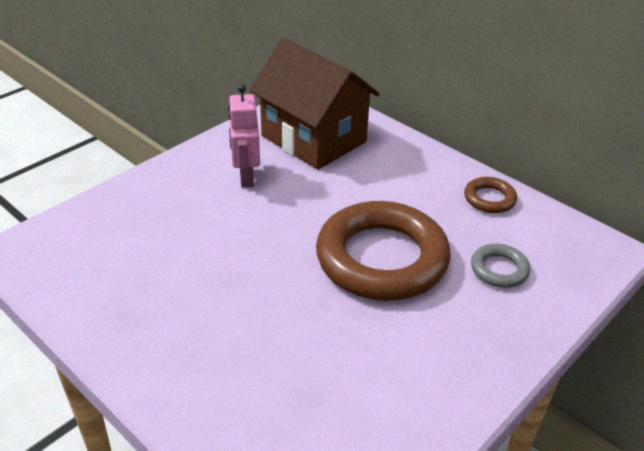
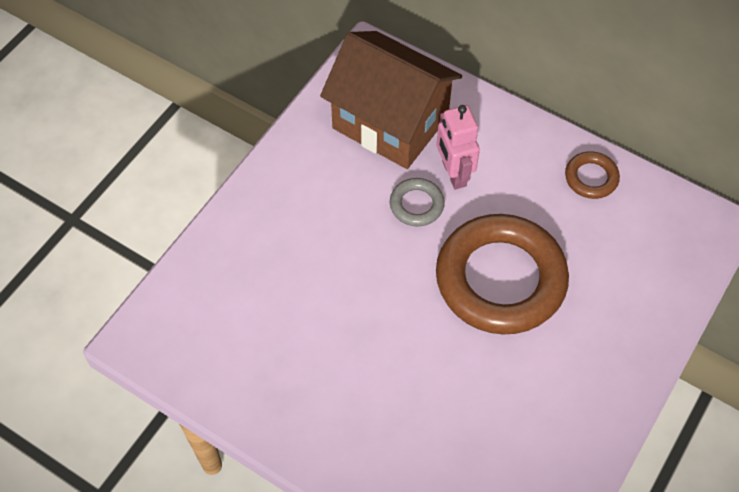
camera: 10 degrees left, 20 degrees up
pink robot [228,84,260,188] -> pink robot moved to [436,105,480,190]
grey ring [471,244,530,288] -> grey ring moved to [390,178,445,226]

